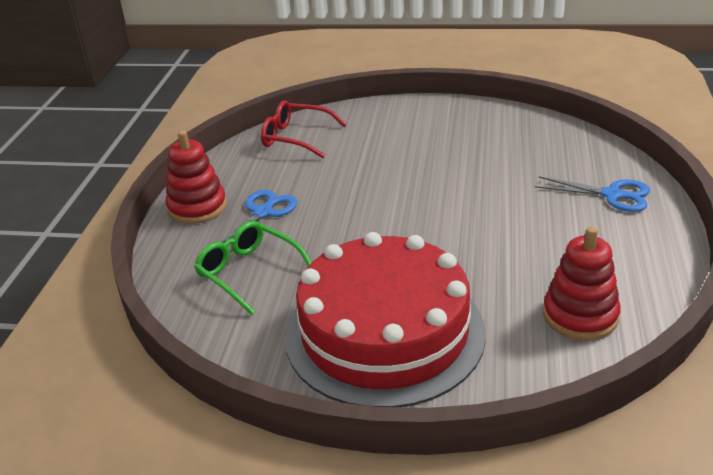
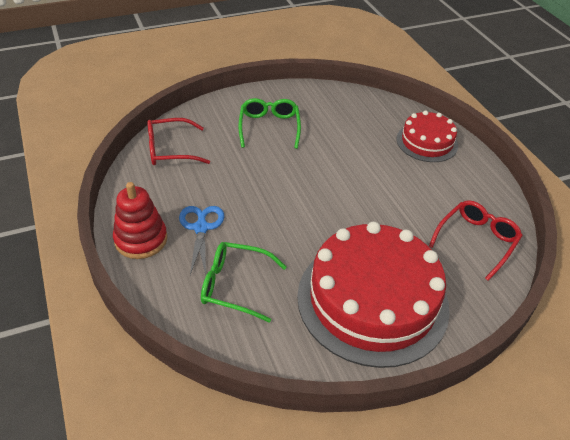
camera: 35 degrees left, 10 degrees up
blue scissors [535,176,650,212] -> red cake [396,111,458,162]
red stacking toy [543,227,621,340] -> red glasses [429,200,523,281]
none -> green glasses [238,98,301,149]

